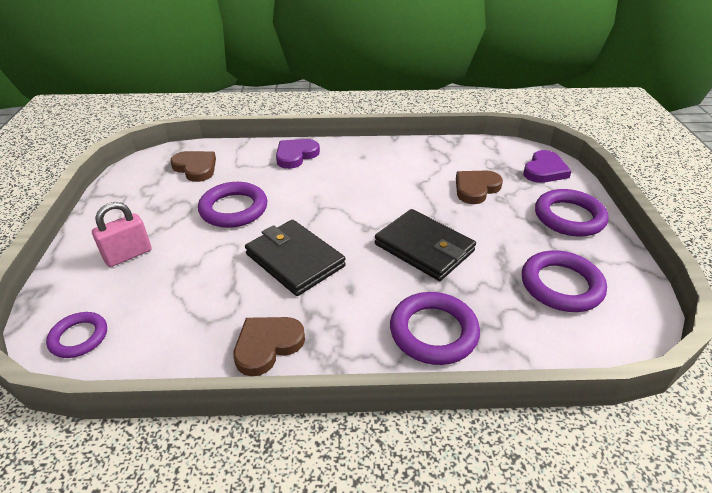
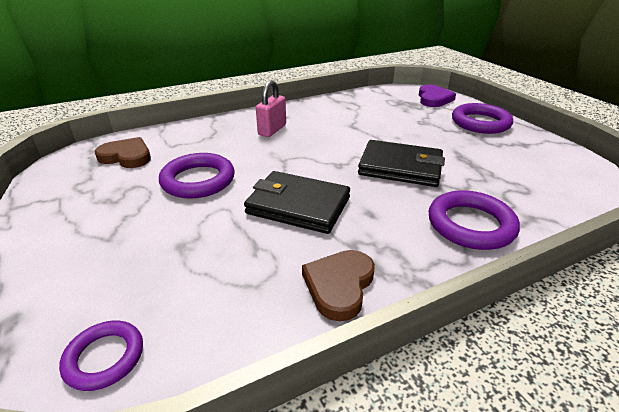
camera: 25 degrees left, 5 degrees down
pink padlock [92,202,151,267] -> pink padlock moved to [256,80,286,137]
purple heart [276,139,320,169] -> none
brown heart [456,171,503,204] -> none
purple ring [522,250,607,312] -> none

